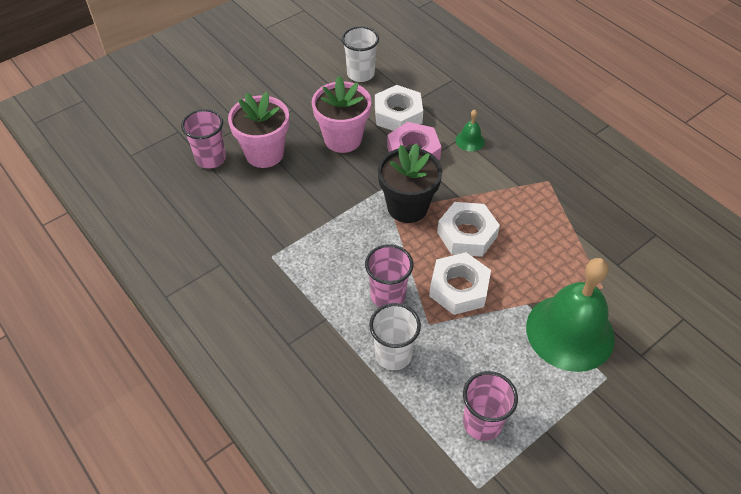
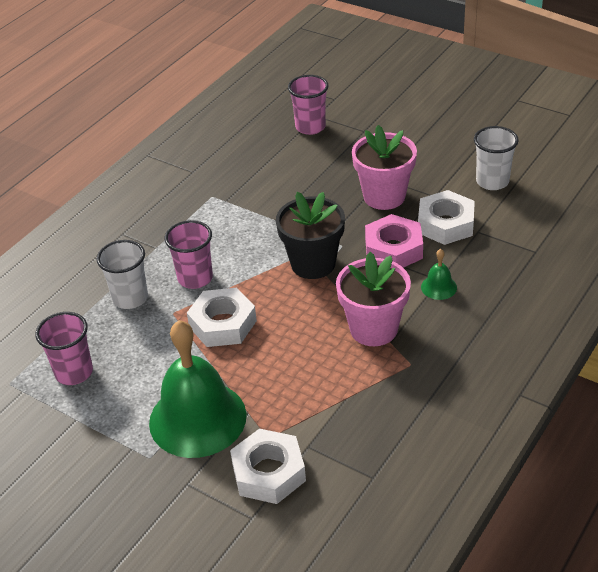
camera: 75 degrees right, 10 degrees down
pink flower pot [228,92,289,168] -> pink flower pot moved to [336,252,411,346]
white nut [437,202,500,257] -> white nut moved to [230,428,306,504]

